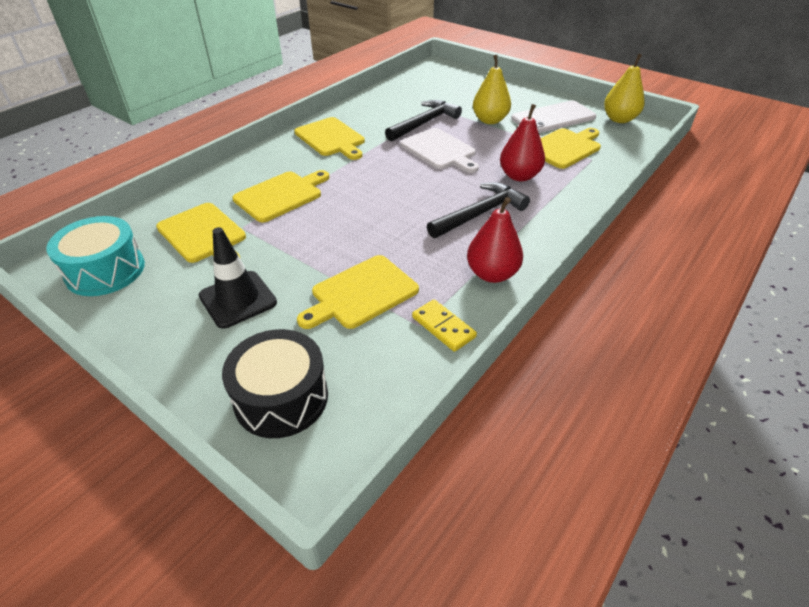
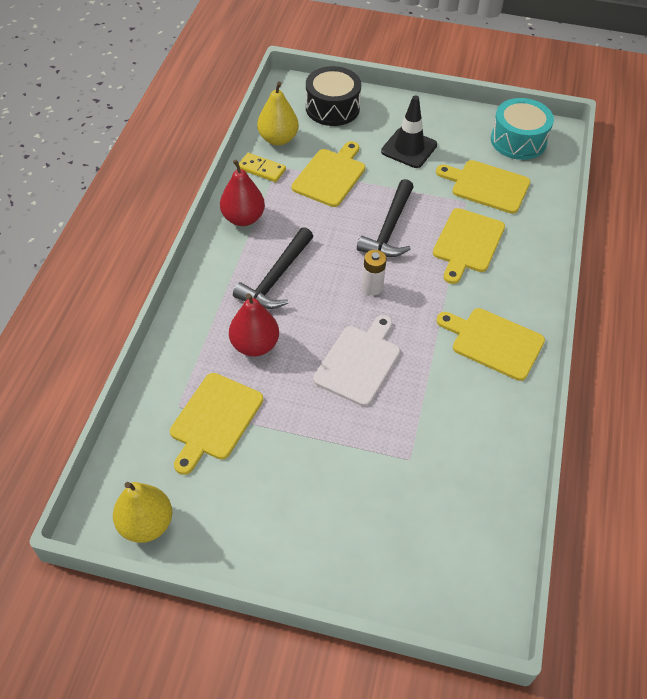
camera: 155 degrees right, 10 degrees up
black hammer [385,100,462,142] -> black hammer moved to [357,179,414,257]
white cutting board [400,128,479,173] -> white cutting board turned 90 degrees clockwise [313,315,400,406]
yellow pear [473,55,511,124] -> yellow pear moved to [257,82,299,145]
white phone [511,101,596,133] -> none
none -> white battery [362,250,387,295]

